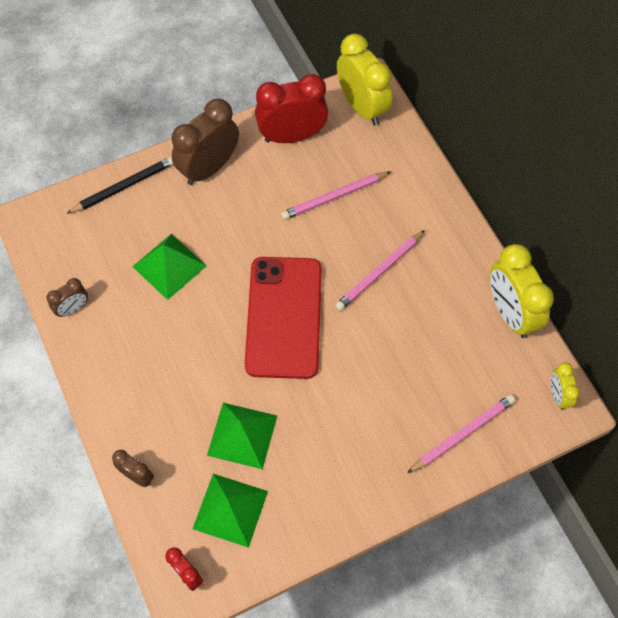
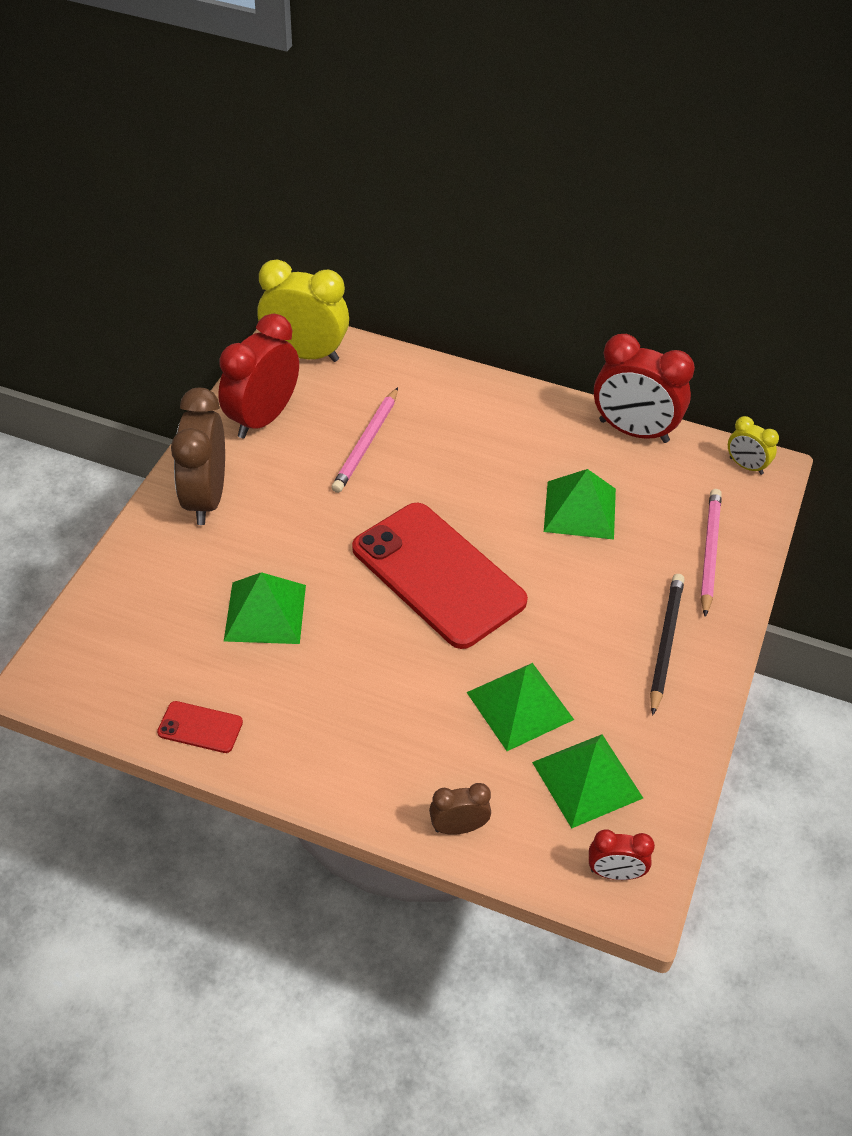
camera: 45 degrees left, 15 degrees down
brown clock [46,278,88,317] -> red phone [157,701,243,753]
black pencil [66,156,173,214] -> black pencil moved to [650,574,684,716]
pink pencil [335,230,425,311] -> none
yellow clock [490,244,554,338] -> red clock [594,334,695,443]
none -> green pyramid [544,469,616,540]

